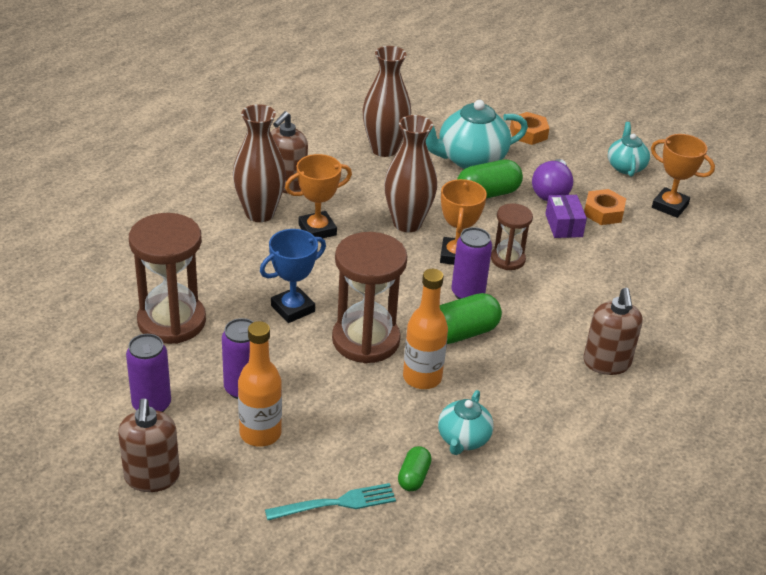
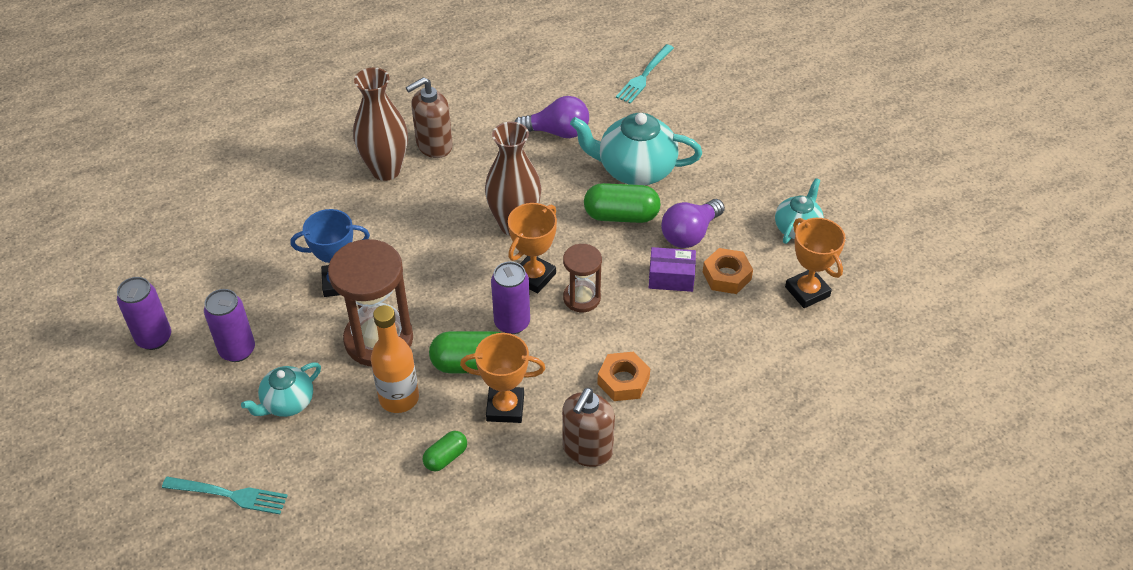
camera: 30 degrees right, 10 degrees up
brown soap dispenser [118,398,180,492] -> none
brown hourglass [129,213,206,344] -> none
orange bottle [238,321,282,447] -> none
orange trophy [285,154,352,238] -> orange trophy moved to [460,333,545,423]
brown vase [362,46,411,157] -> purple light bulb [514,96,589,138]
green capsule [398,446,432,491] -> green capsule moved to [423,431,467,472]
turquoise teapot [438,390,494,455] -> turquoise teapot moved to [241,362,321,417]
orange nut [510,112,549,145] -> orange nut moved to [597,351,650,401]
purple box [545,195,587,238] -> purple box turned 75 degrees clockwise [649,247,696,292]
none -> turquoise fork [616,44,674,104]

